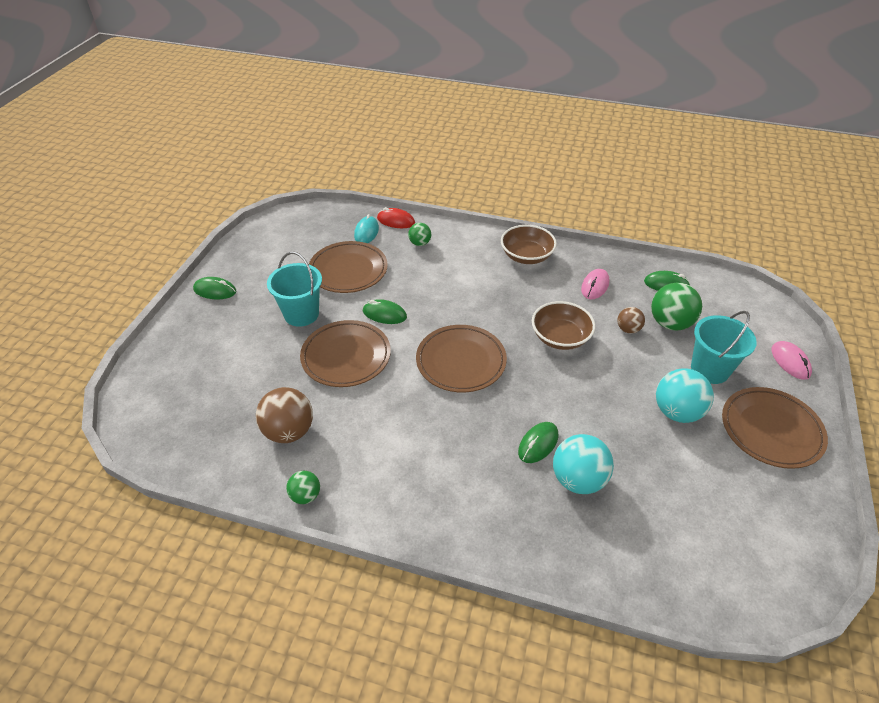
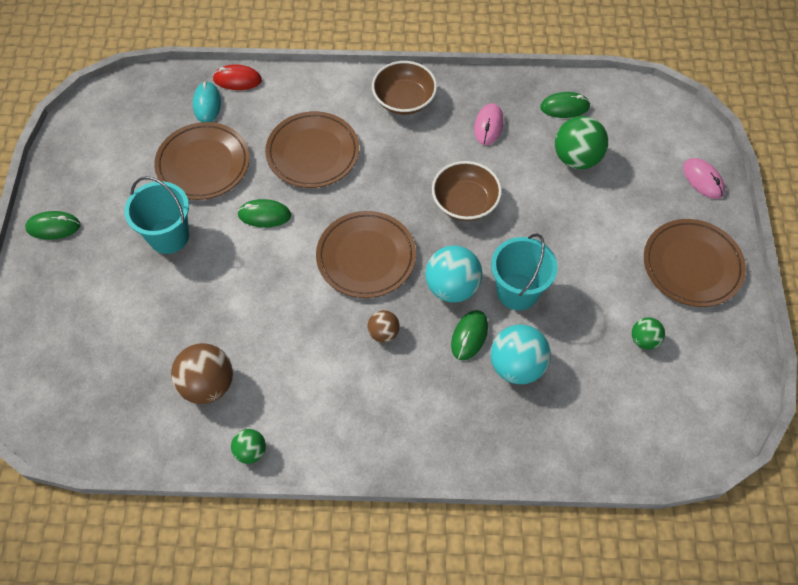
camera: 15 degrees left, 15 degrees up
brown plate [300,320,391,387] -> brown plate moved to [265,111,359,188]
green ball [408,223,431,246] -> green ball moved to [632,317,665,350]
brown ball [617,307,645,333] -> brown ball moved to [367,310,400,342]
turquoise ball [656,368,714,423] -> turquoise ball moved to [425,245,482,303]
turquoise bucket [691,311,757,384] -> turquoise bucket moved to [491,233,558,310]

